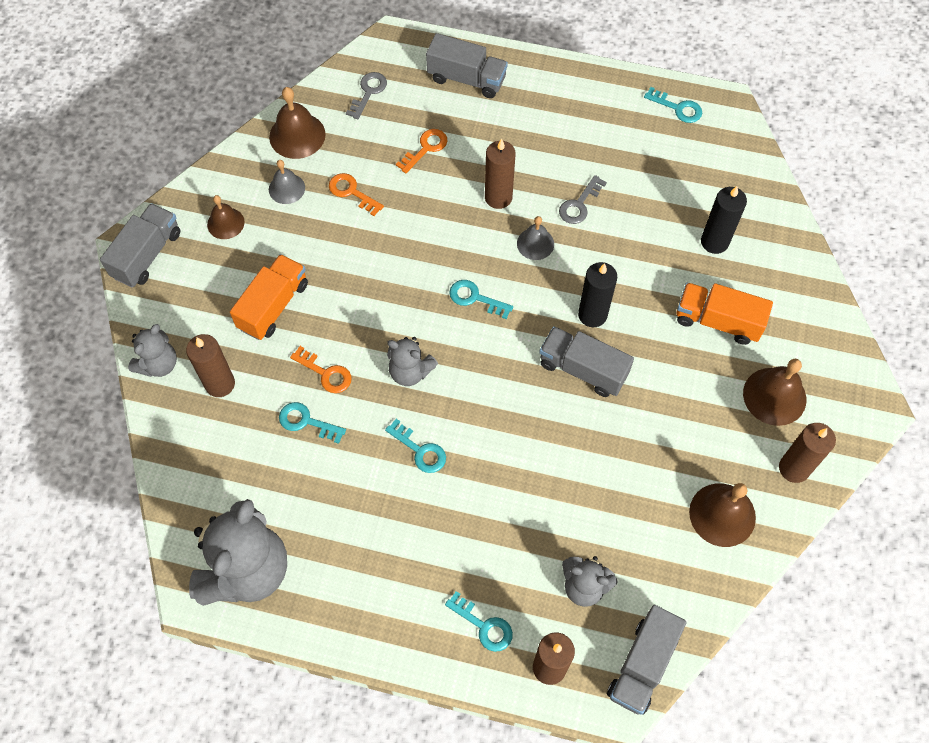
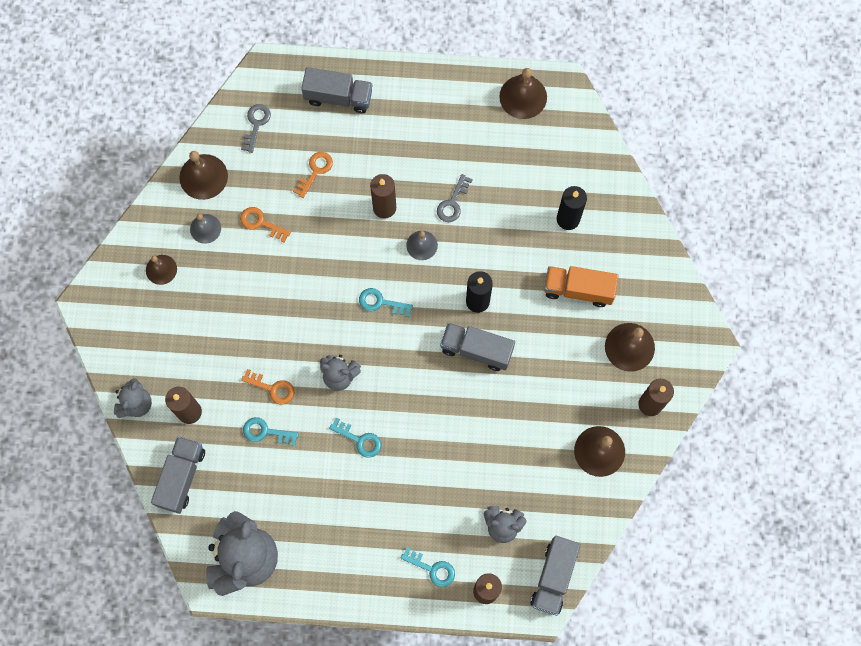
camera: 10 degrees left, 10 degrees up
grey truck [100,203,180,287] -> grey truck moved to [151,436,205,514]
orange truck [230,254,308,340] -> none
turquoise key [644,87,702,123] -> brown bell [499,68,547,119]

